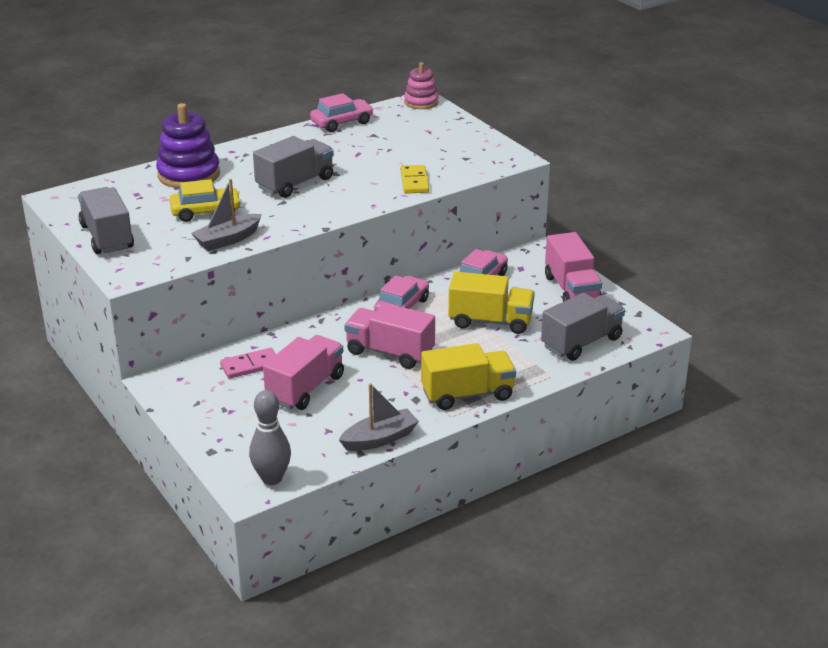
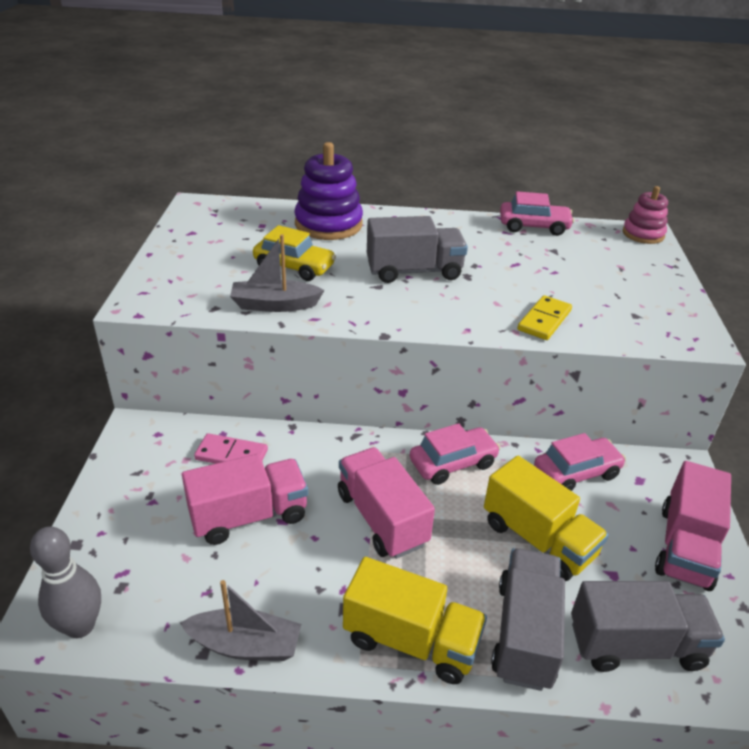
camera: 35 degrees right, 5 degrees up
grey truck [78,187,134,254] -> grey truck moved to [491,548,565,691]

